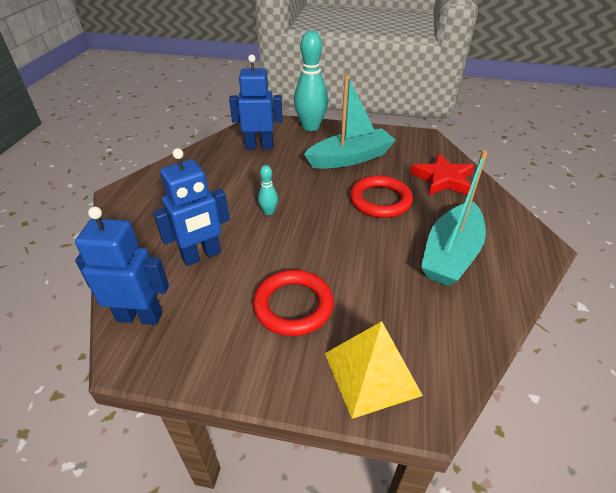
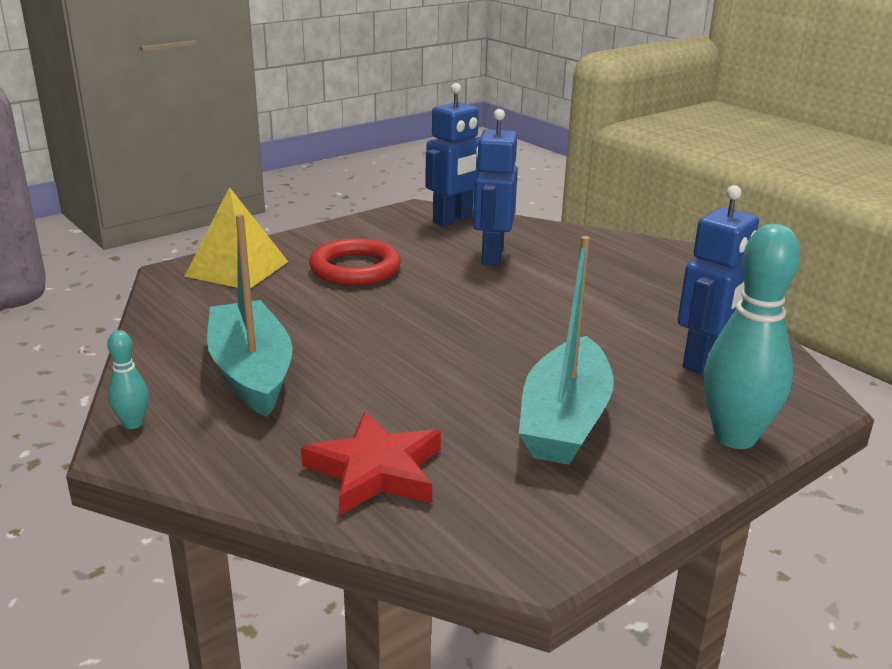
camera: 130 degrees right, 15 degrees down
turquoise bowling pin [258,165,278,215] -> turquoise bowling pin moved to [107,330,149,429]
red ring [350,175,413,218] -> none

